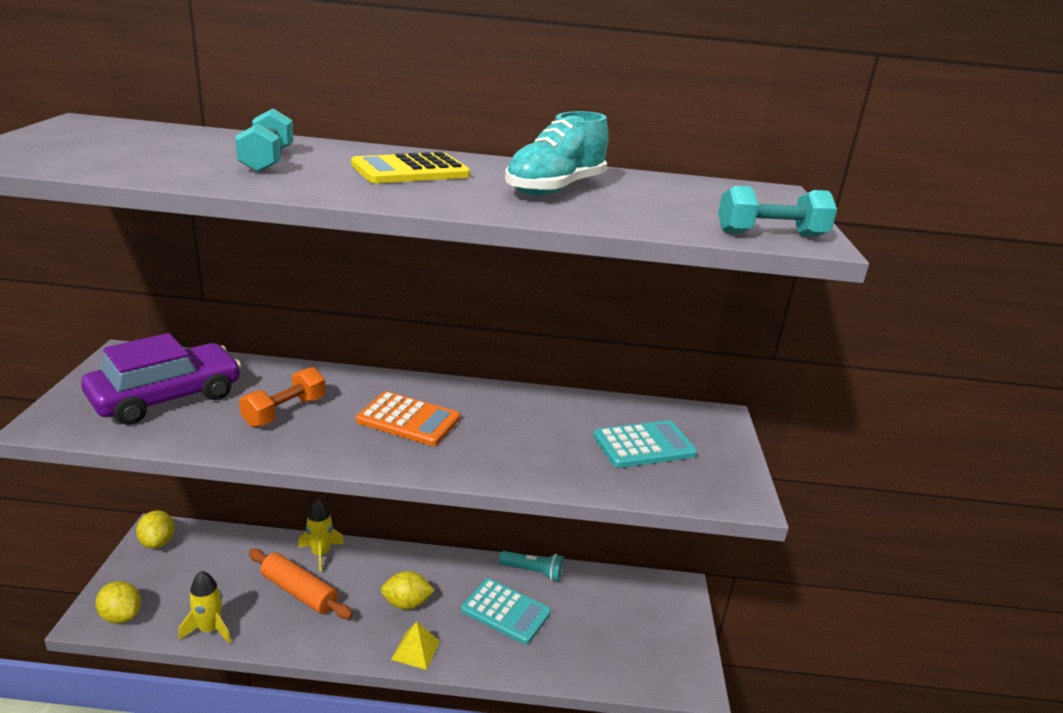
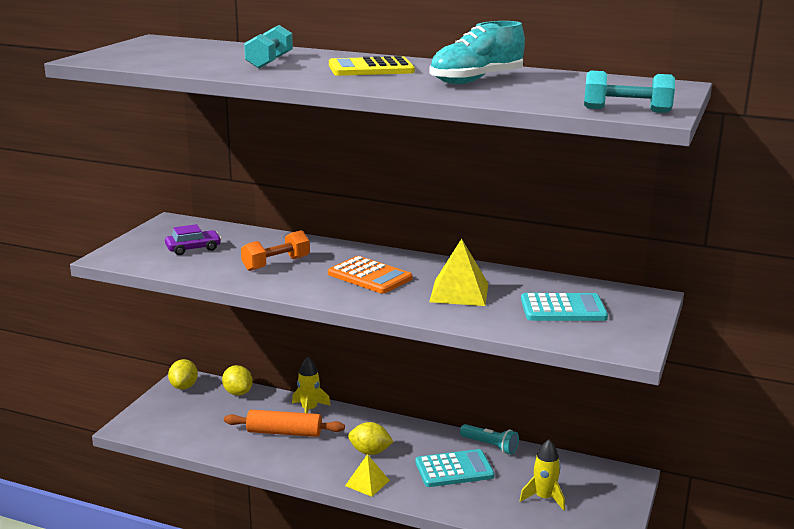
camera: 20 degrees right, 5 degrees down
purple car [81,333,241,425] -> purple car [165,224,222,255], size x0.50
yellow lemon [95,581,141,624] -> yellow lemon moved to [222,365,253,396]
yellow rocket [179,571,231,644] -> yellow rocket moved to [520,439,565,511]
orange rolling pin [249,549,353,619] -> orange rolling pin turned 45 degrees counterclockwise [224,410,345,437]
turquoise calculator [461,578,551,644] -> turquoise calculator turned 60 degrees counterclockwise [415,449,495,487]
none -> yellow pyramid [429,239,489,306]

